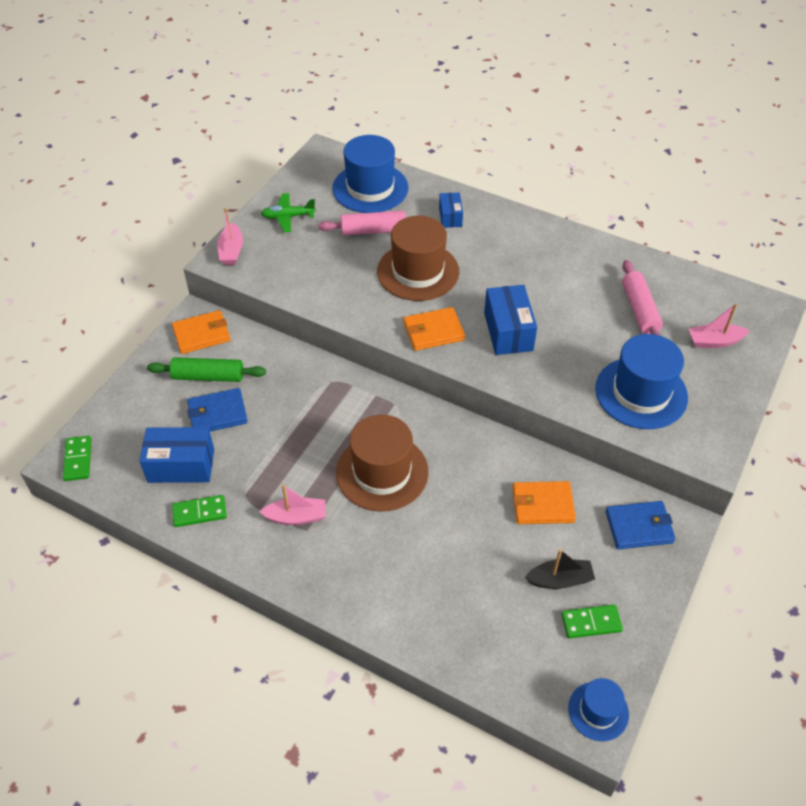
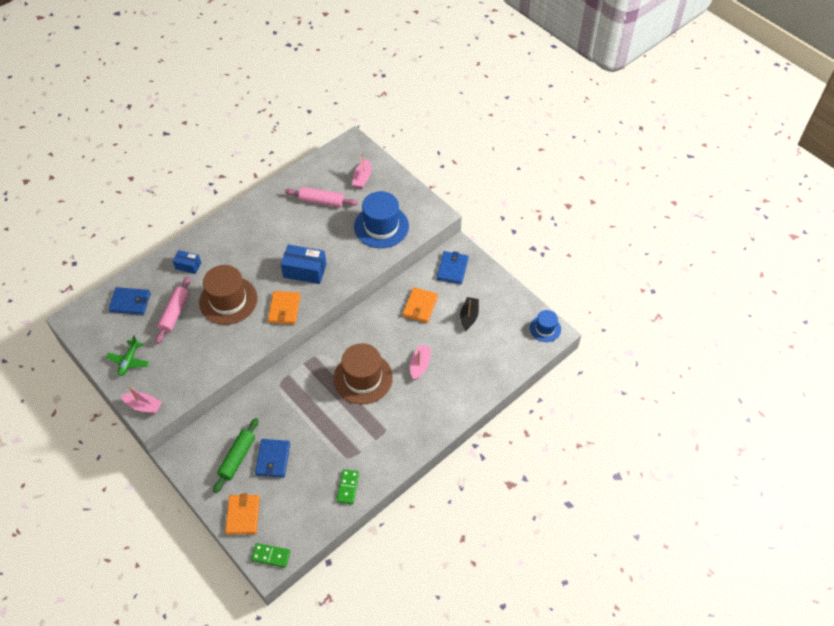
camera: 70 degrees left, 5 degrees up
blue box [140,427,214,483] -> none
orange wallet [172,310,230,354] -> orange wallet moved to [225,493,260,534]
pink boat [260,484,326,525] -> pink boat moved to [410,345,431,380]
blue hat [332,135,409,213] -> blue wallet [108,287,151,315]
green domino [561,605,623,638] -> none

